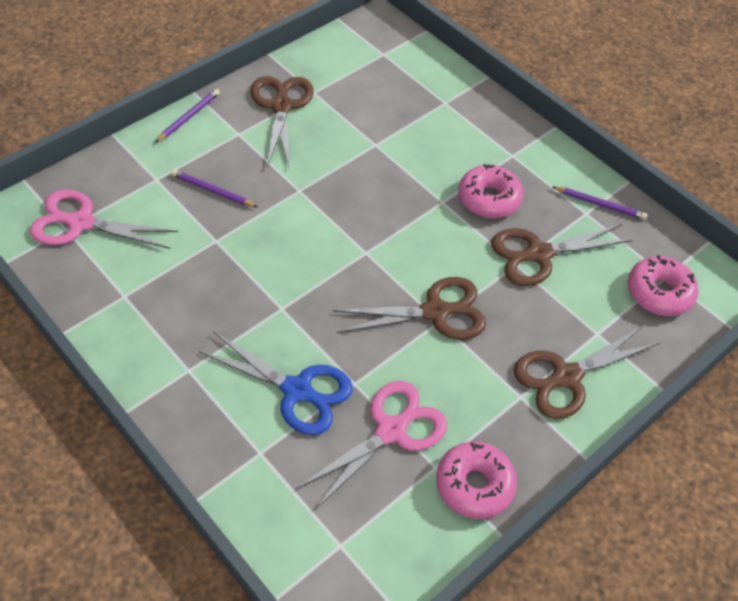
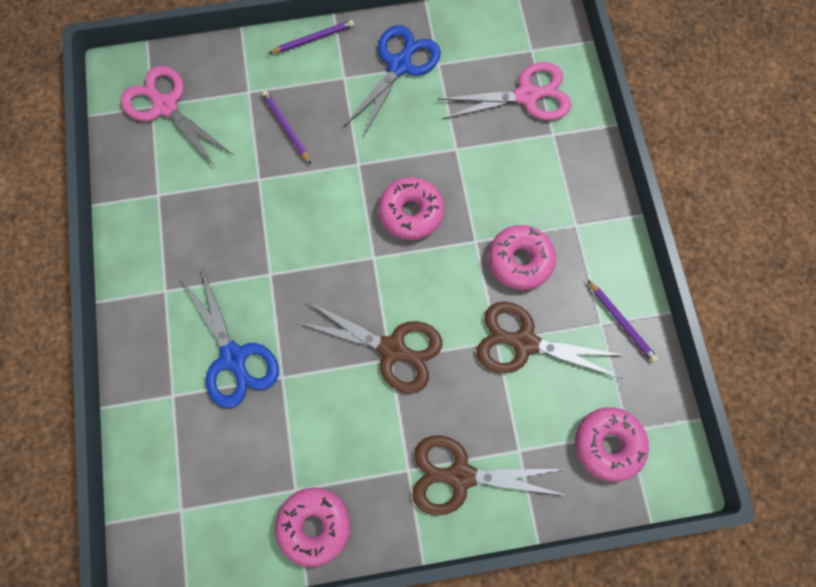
camera: 35 degrees right, 20 degrees up
brown scissors [250,76,314,167] -> blue scissors [344,25,441,137]
pink scissors [296,381,447,510] -> pink scissors moved to [437,62,571,120]
none -> pink donut [378,177,444,240]

